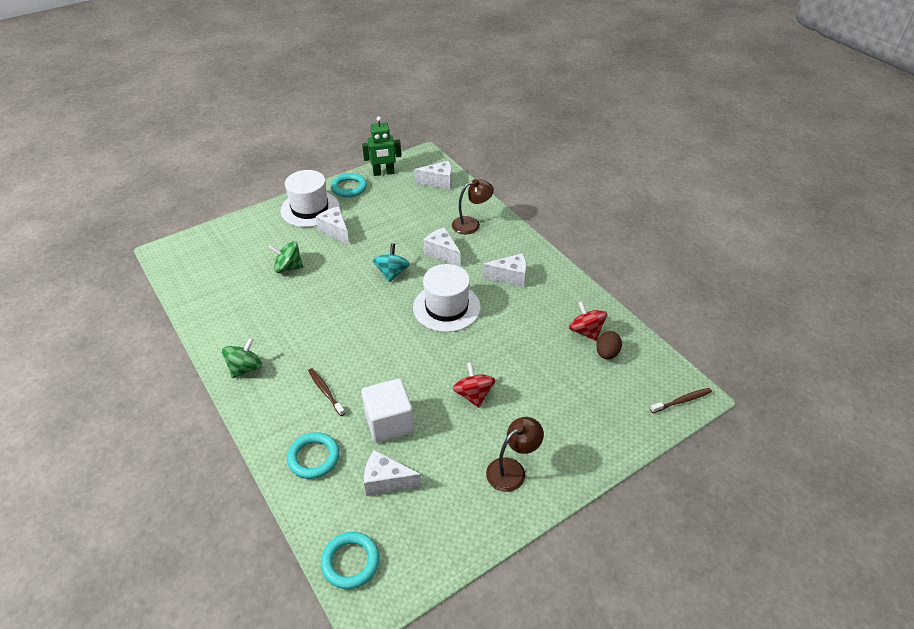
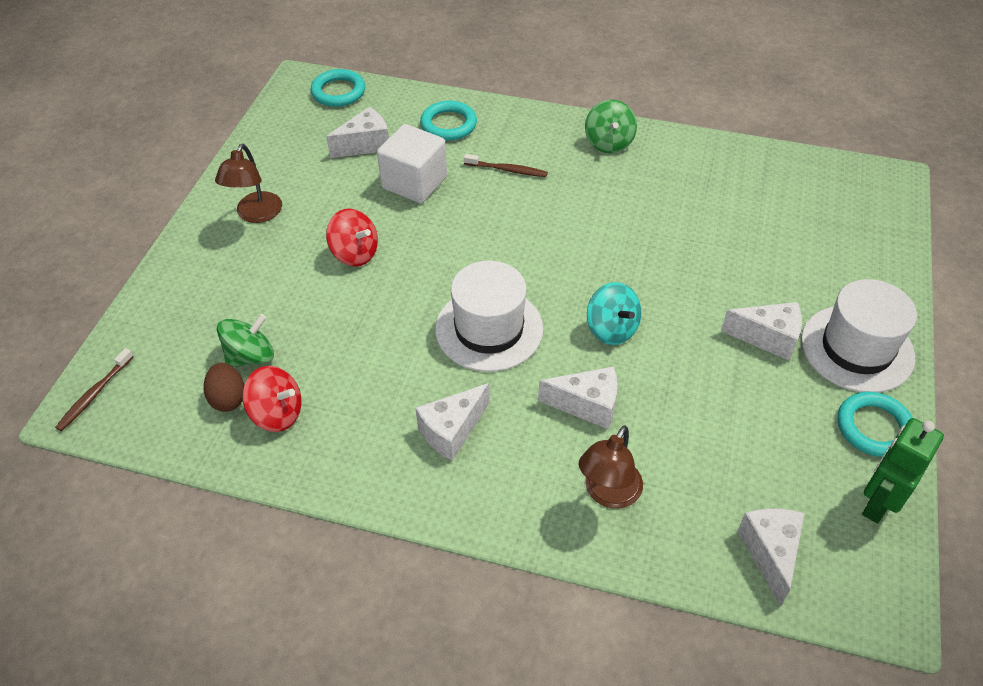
camera: 140 degrees right, 5 degrees up
green spinning top [269,241,303,273] -> green spinning top moved to [217,314,274,367]
white cheese [414,161,452,189] -> white cheese turned 135 degrees clockwise [737,508,804,607]

